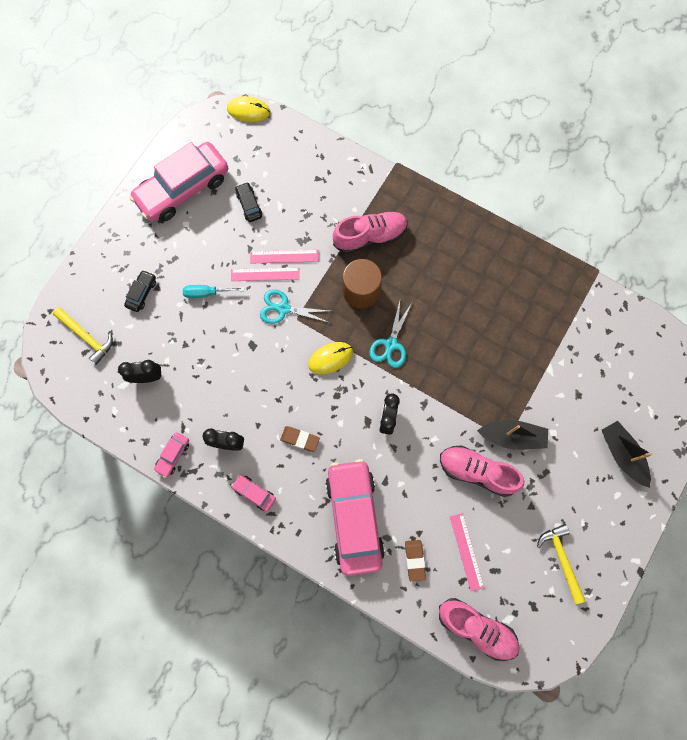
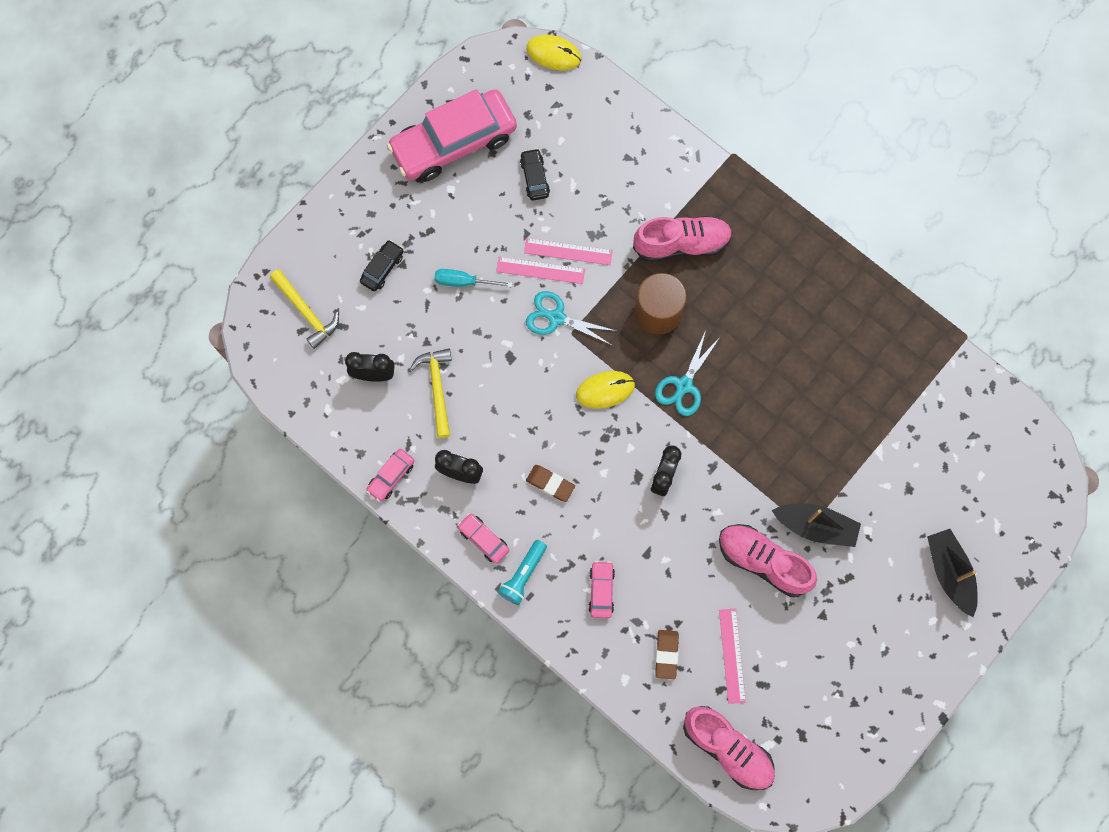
camera: 10 degrees right, 0 degrees up
pink car [325,459,385,576] -> pink car [588,561,615,618], size x0.42
yellow hammer [537,524,585,604] -> yellow hammer moved to [410,349,452,438]
none -> turquoise flashlight [498,540,547,605]

